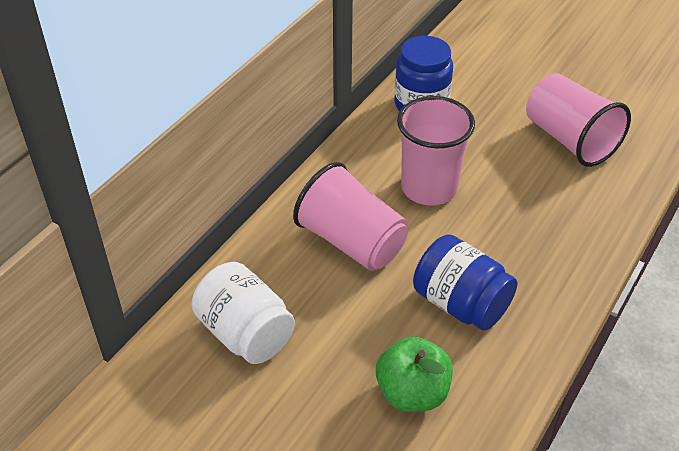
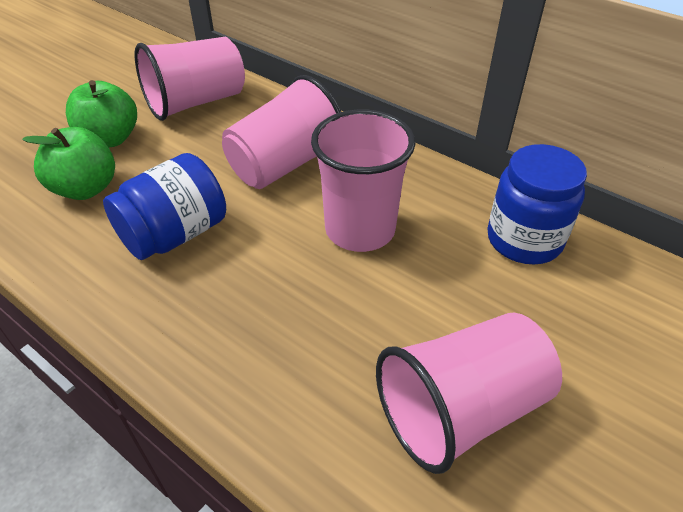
camera: 95 degrees right, 0 degrees up
white jar [192,262,295,364] -> pink cup [135,37,245,121]
none -> green apple [66,80,137,147]

